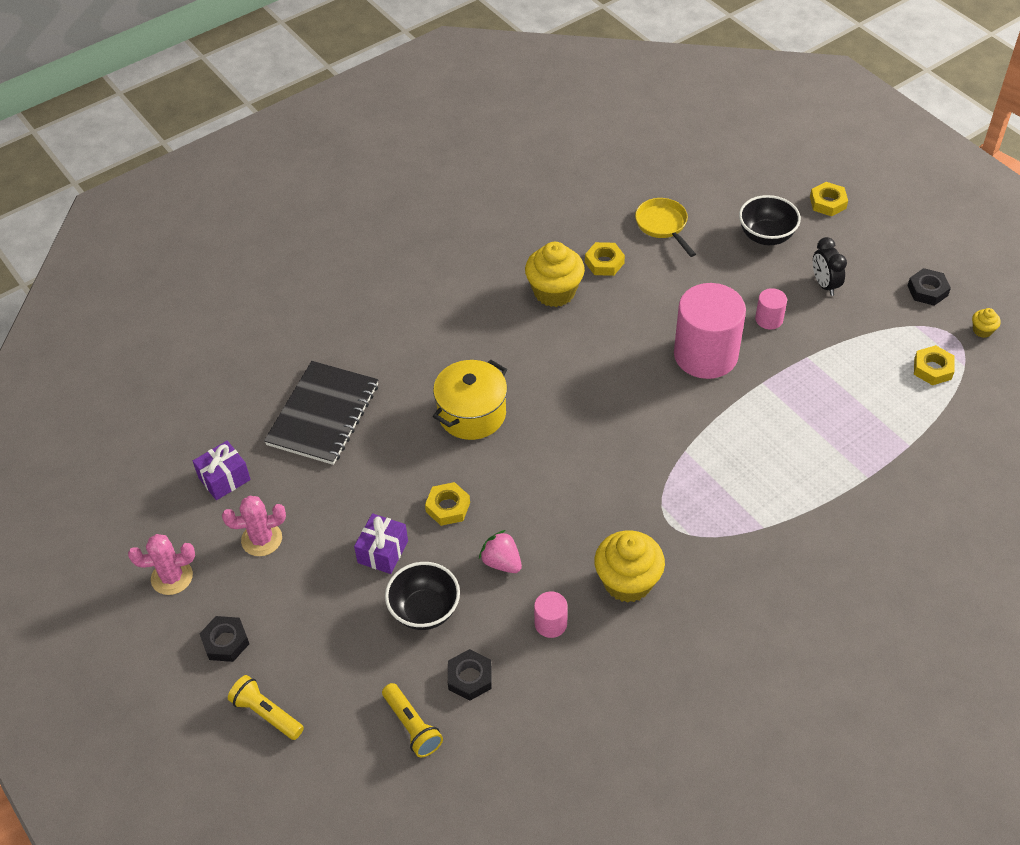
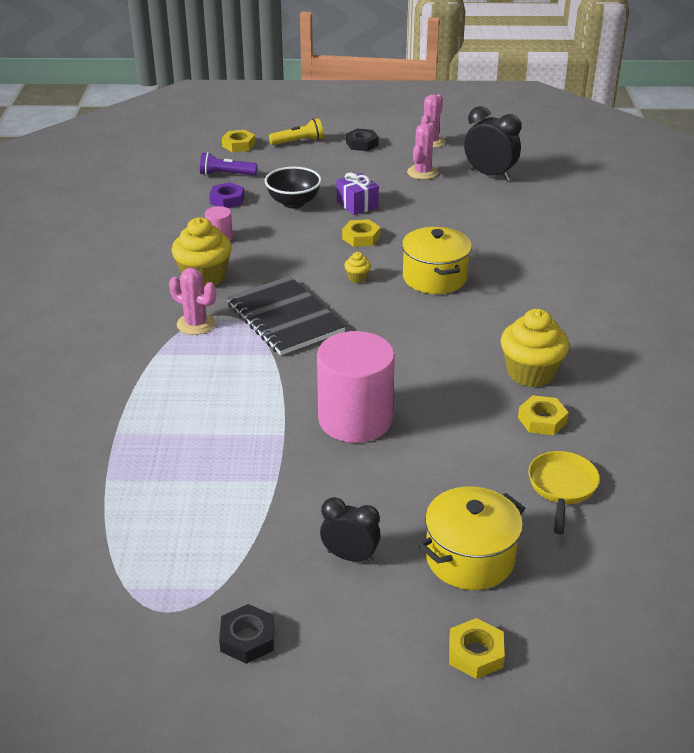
camera: 125 degrees right, 15 degrees down
purple gift [193,441,251,500] -> black clock [464,106,521,181]
black notebook [264,361,378,465] -> black notebook moved to [226,276,346,355]
yellow flashlight [382,683,443,757] -> purple flashlight [200,152,257,176]
black nut [448,649,492,701] -> purple nut [209,182,245,208]
pink strawberry [479,530,522,573] -> none
yellow pan [635,198,696,257] -> yellow pan turned 90 degrees counterclockwise [529,451,600,534]
black bowl [739,195,801,245] -> yellow pot [419,487,525,590]
pink cylinder [755,288,787,330] -> none
yellow nut [914,345,955,385] -> yellow nut moved to [222,130,255,152]
yellow cupcake [972,308,1001,338] -> yellow cupcake moved to [344,252,371,283]
none -> pink cactus [169,268,216,335]

